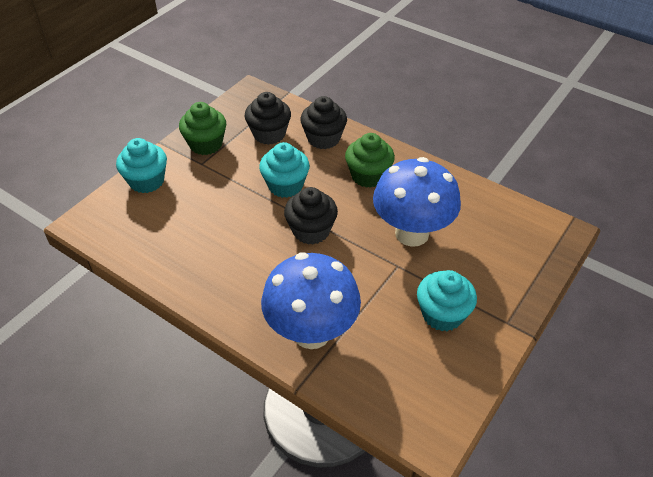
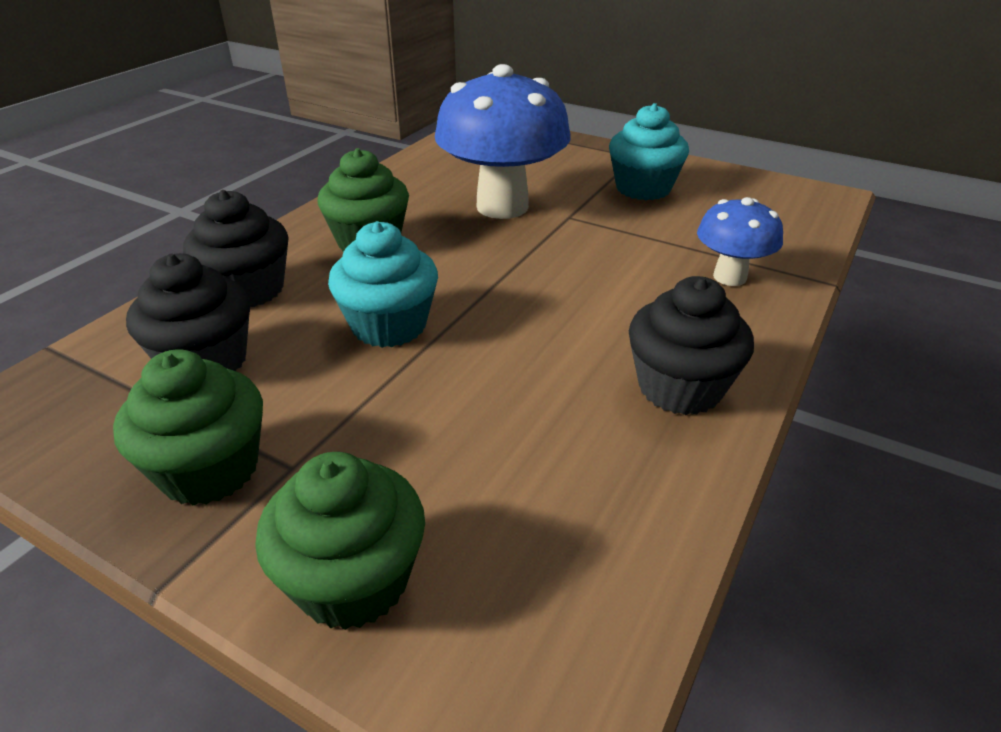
camera: 95 degrees left, 10 degrees down
turquoise cupcake [116,138,167,193] -> green cupcake [255,452,425,630]
blue mushroom [261,252,361,349] -> blue mushroom [697,197,783,286], size x0.53
black cupcake [284,187,338,245] -> black cupcake moved to [629,276,754,415]

